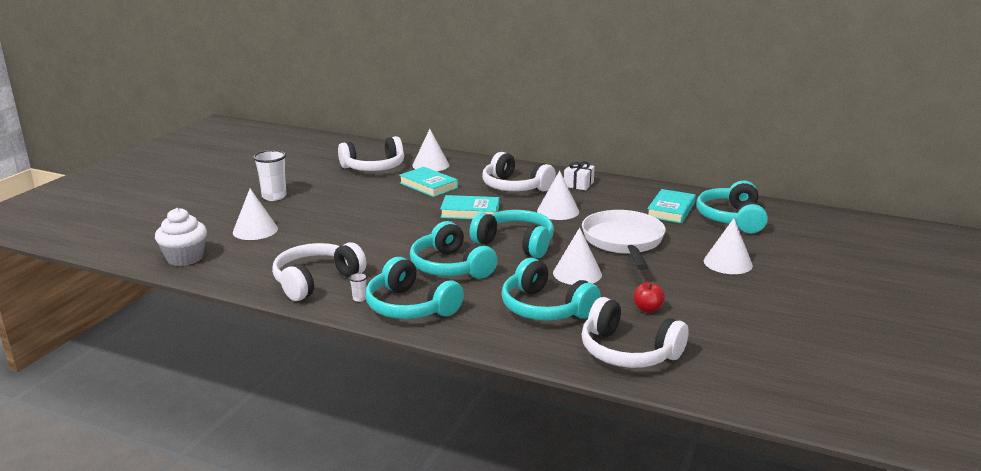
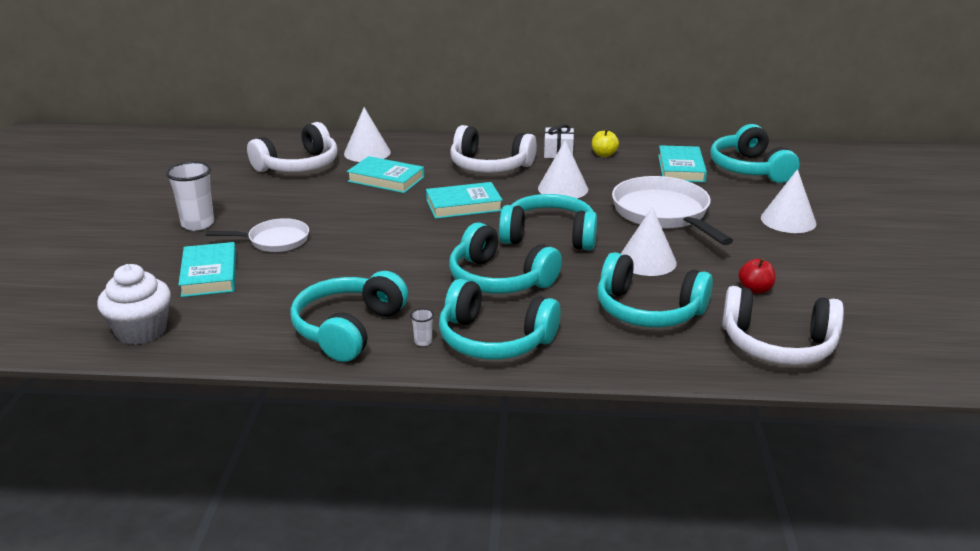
camera: 20 degrees left, 5 degrees up
white cone [233,188,278,240] -> turquoise book [178,242,236,297]
white headphones [272,242,366,301] -> turquoise headphones [290,271,408,362]
none -> white pan [206,218,309,252]
none -> yellow apple [592,129,619,157]

